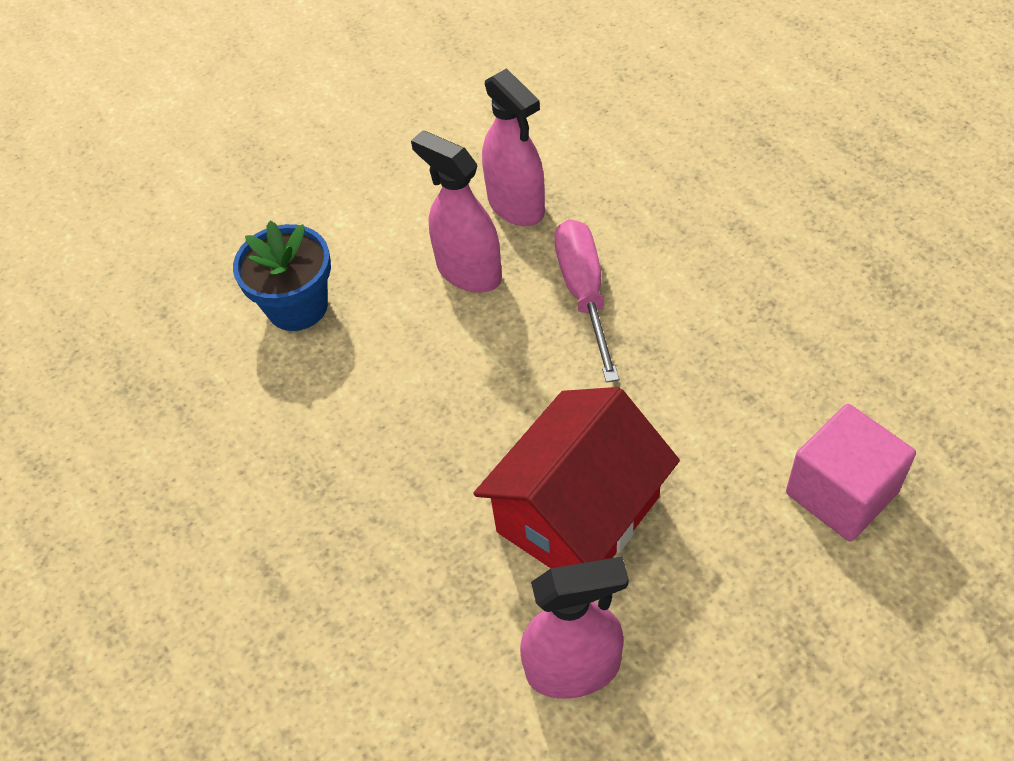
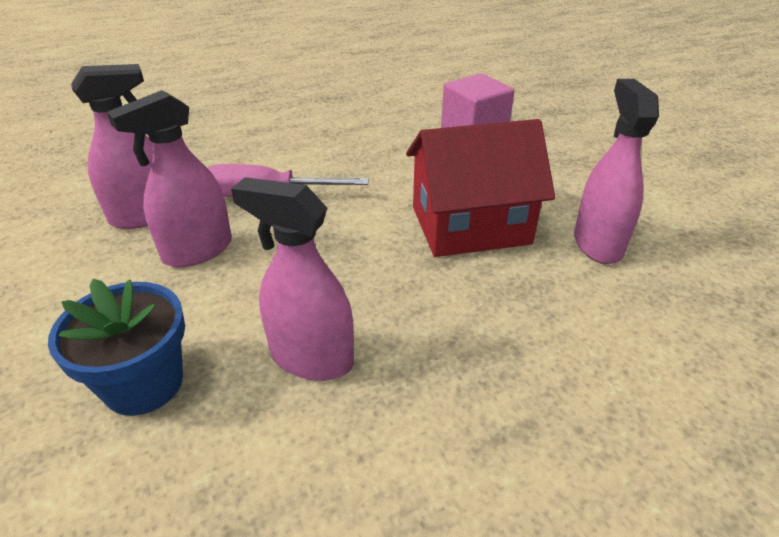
camera: 85 degrees left, 15 degrees down
red house [474,387,680,568] -> red house turned 60 degrees counterclockwise [406,119,555,257]
none -> pink spray bottle [231,177,354,381]

